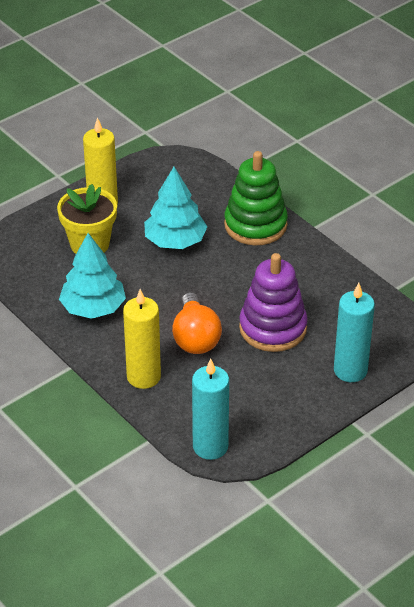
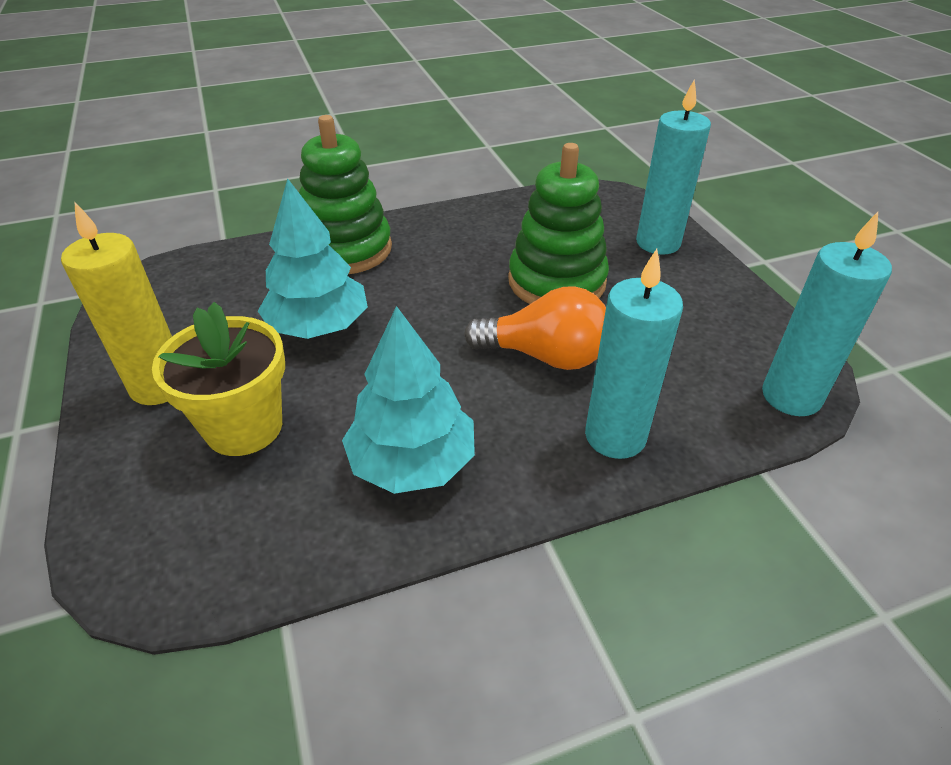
camera: 70 degrees left, 0 degrees up
yellow candle [123,289,161,389] -> turquoise candle [585,249,683,459]
purple stacking toy [239,253,308,352] -> green stacking toy [508,143,609,304]

